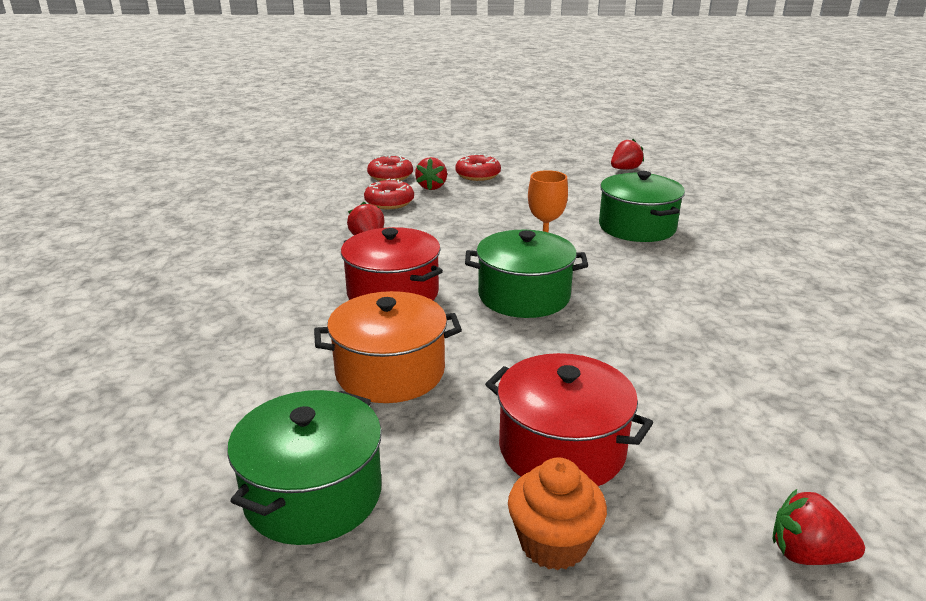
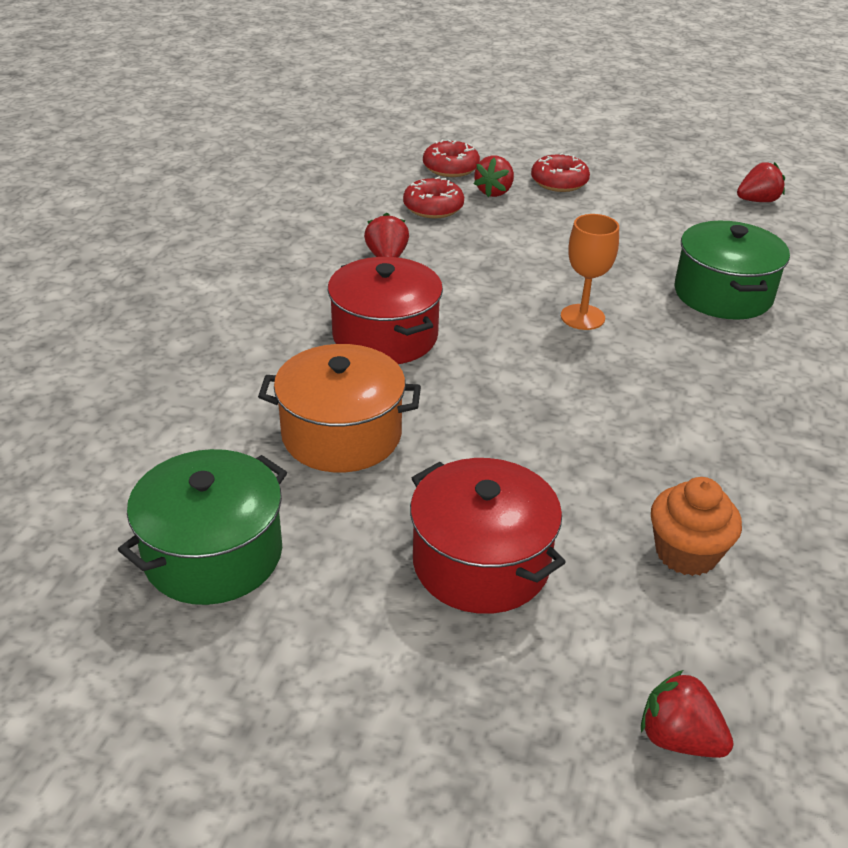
camera: 15 degrees right, 10 degrees up
green pot [465,230,588,318] -> none
orange cupcake [508,457,607,570] -> orange cupcake moved to [651,477,742,576]

